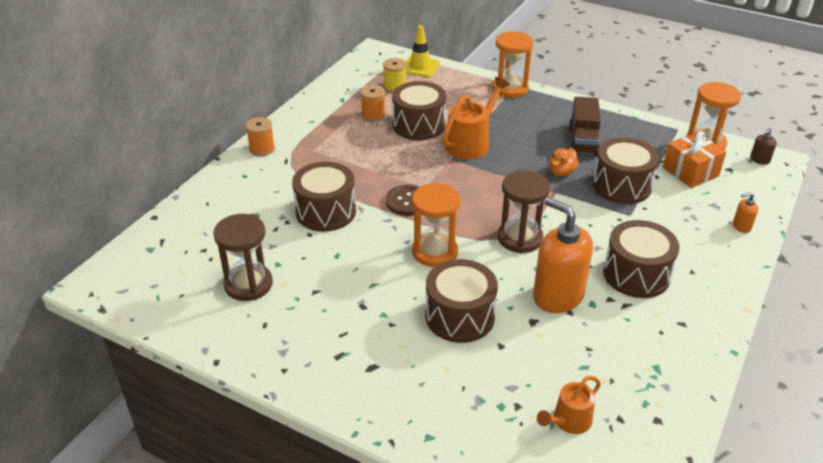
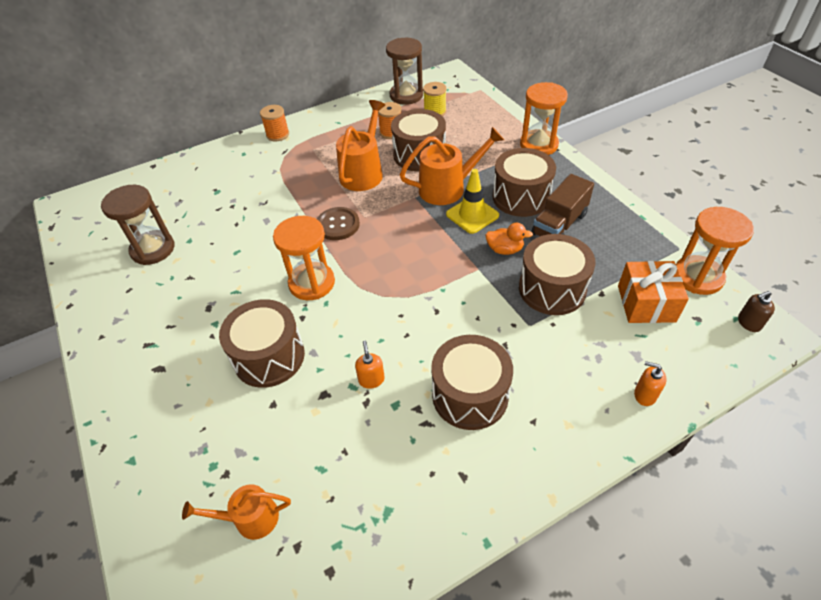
camera: 35 degrees right, 10 degrees up
brown drum [292,162,356,232] -> brown drum moved to [493,148,556,217]
yellow traffic cone [406,25,440,77] -> yellow traffic cone moved to [446,169,499,234]
brown hourglass [498,170,550,253] -> brown hourglass moved to [386,38,423,105]
orange soap dispenser [533,197,593,313] -> orange soap dispenser [355,341,385,389], size x0.42
orange duck [550,148,579,176] -> orange duck turned 150 degrees counterclockwise [485,223,533,255]
none -> orange watering can [336,100,385,191]

